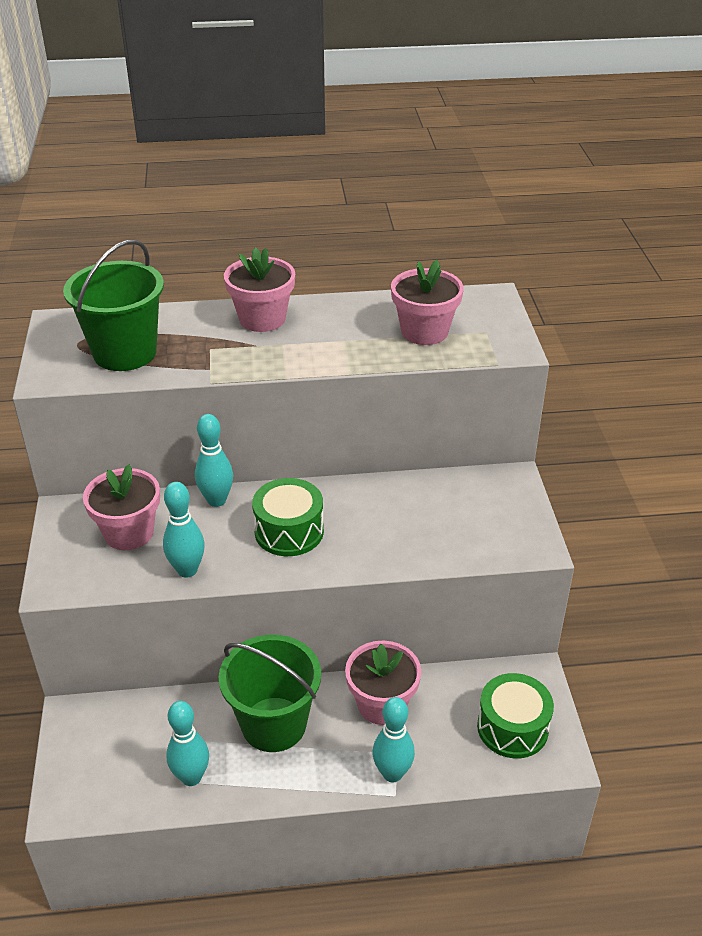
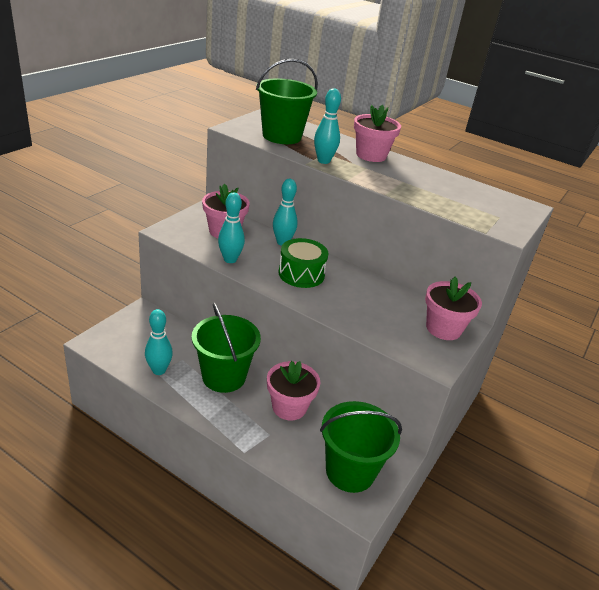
camera: 35 degrees right, 5 degrees down
turquoise bowling pin [372,697,415,782] -> turquoise bowling pin moved to [314,88,341,164]
pink flower pot [391,260,464,345] -> pink flower pot moved to [425,277,482,340]
green drum [477,673,554,758] -> green bucket [320,401,402,493]

